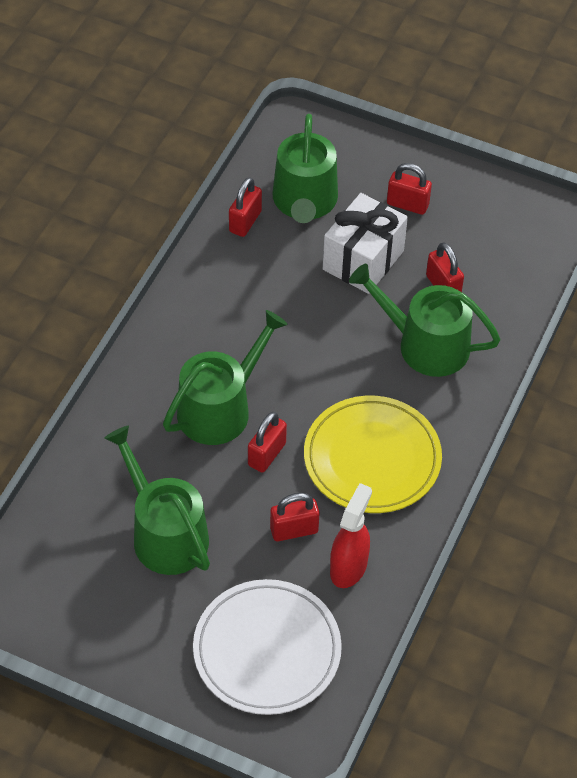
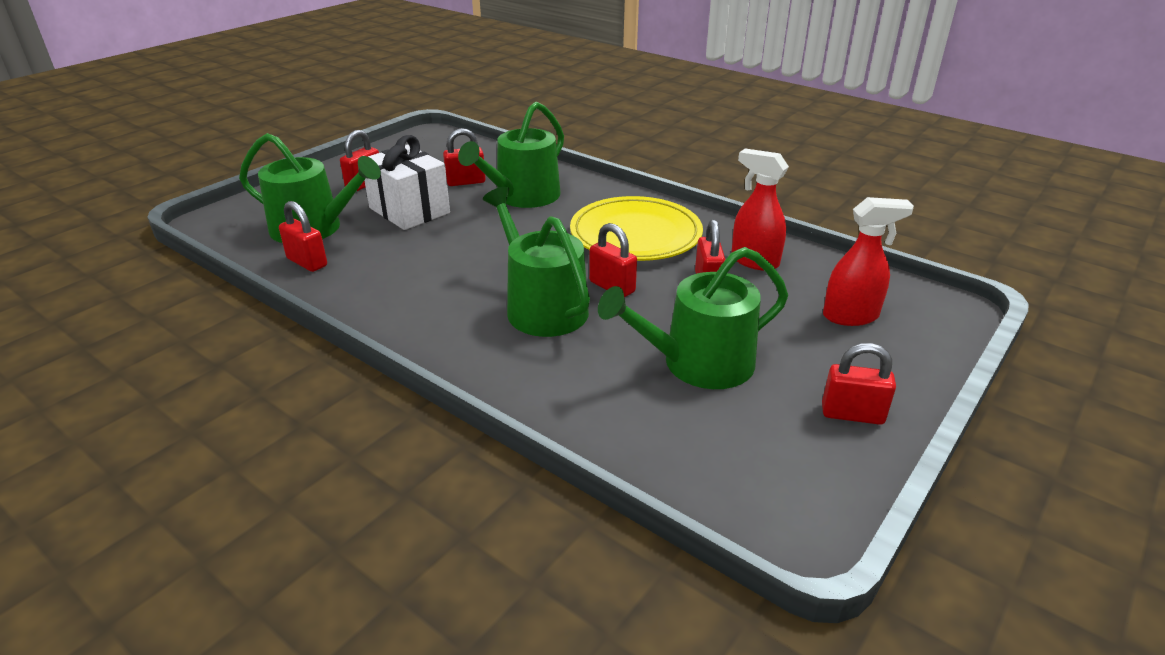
camera: 75 degrees left, 20 degrees down
white plate [193,579,342,715] -> red spray bottle [823,197,914,326]
none -> red padlock [822,343,896,425]

